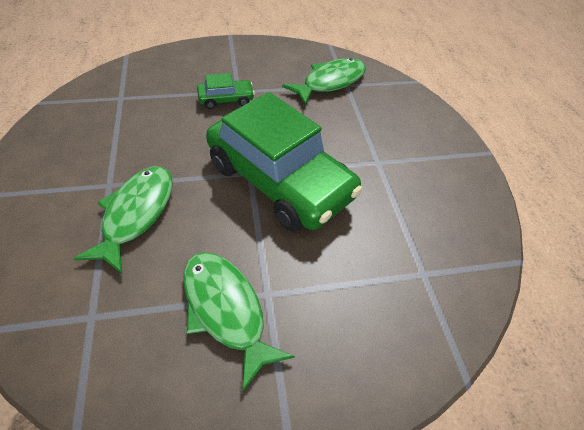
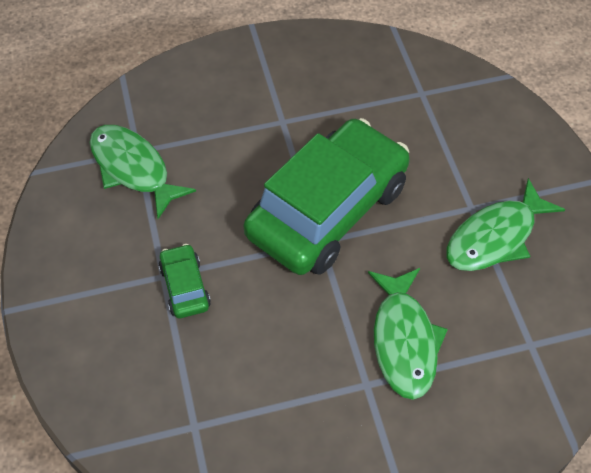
camera: 90 degrees left, 5 degrees up
green fish [73,167,173,273] -> green fish turned 105 degrees counterclockwise [368,268,448,400]

